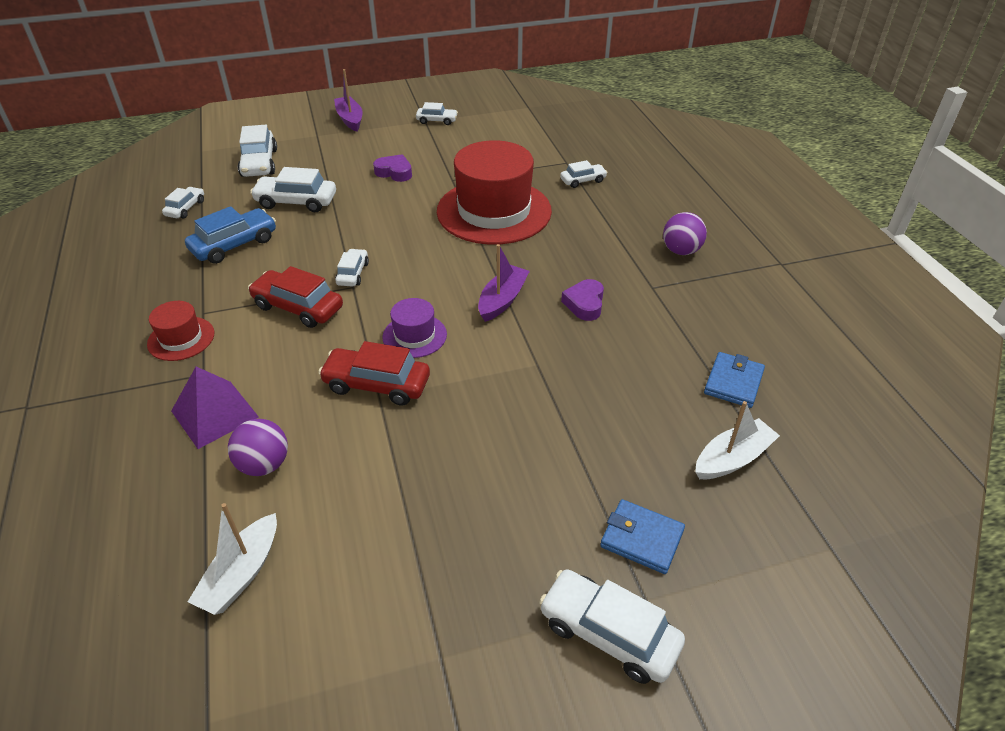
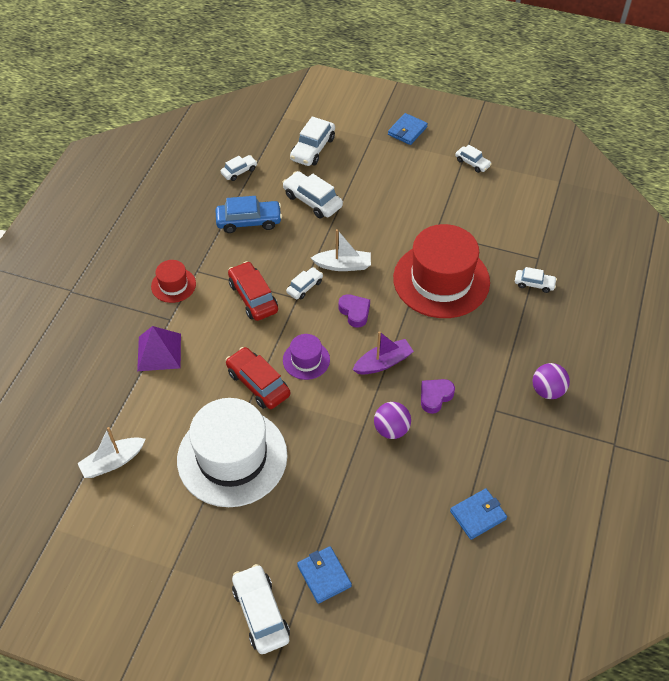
camera: 35 degrees right, 10 degrees up
purple ball [228,419,288,476] -> purple ball moved to [374,402,411,439]
purple boat [334,69,363,132] -> blue wallet [388,113,428,145]
purple heart [373,154,412,182] -> purple heart moved to [339,294,370,328]
white boat [695,401,780,479] -> white boat moved to [311,229,371,271]
none -> white hat [177,398,288,507]

